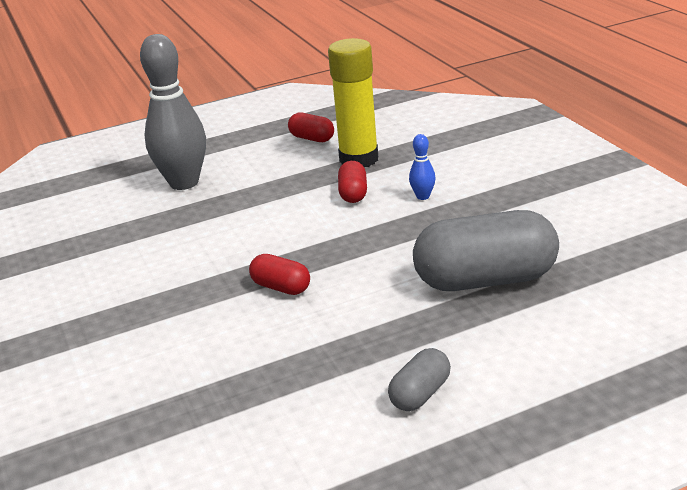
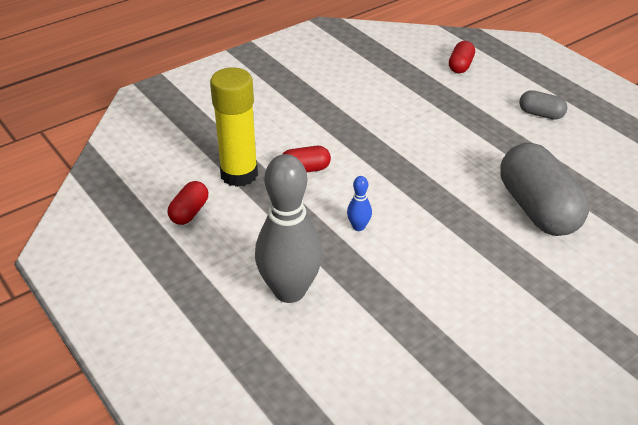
camera: 105 degrees left, 10 degrees up
red capsule [249,254,310,295] -> red capsule moved to [449,41,475,73]
blue bowling pin [409,134,436,200] -> blue bowling pin moved to [347,176,372,231]
grey capsule [413,210,559,291] -> grey capsule moved to [500,143,589,236]

